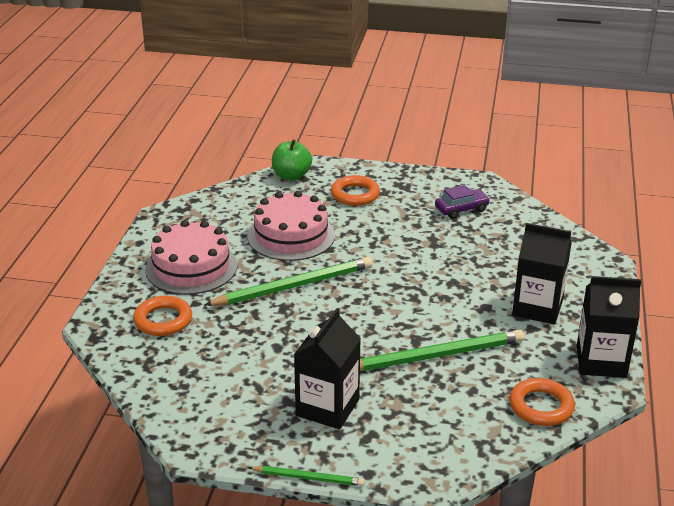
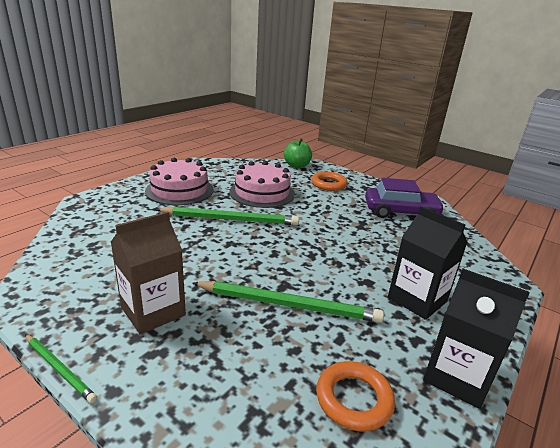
camera: 25 degrees right, 5 degrees down
orange ring [133,296,192,336] -> none
black carton [294,308,361,429] -> brown carton [111,212,186,335]
purple car [435,185,490,219] -> purple car [365,178,445,218], size x1.69

